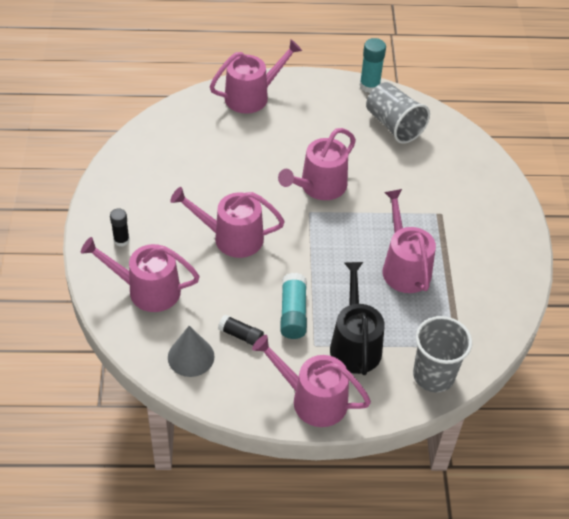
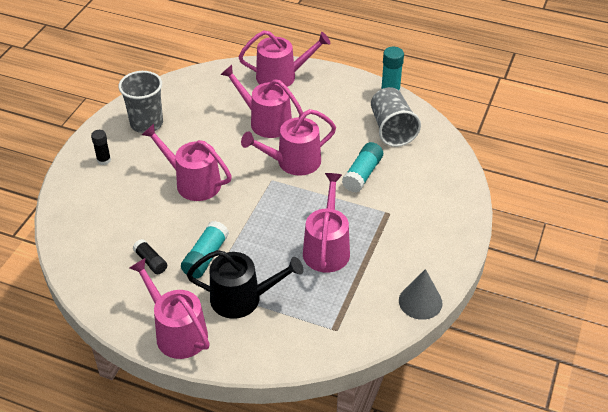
camera: 25 degrees right, 5 degrees down
pink watering can [81,237,200,312] -> pink watering can moved to [220,65,303,138]
grey cone [168,326,215,377] -> grey cone moved to [399,269,443,320]
black watering can [330,262,385,375] -> black watering can turned 75 degrees clockwise [187,250,304,319]
grey cup [413,316,472,393] -> grey cup moved to [119,71,163,133]
none -> turquoise glue stick [342,142,383,193]

